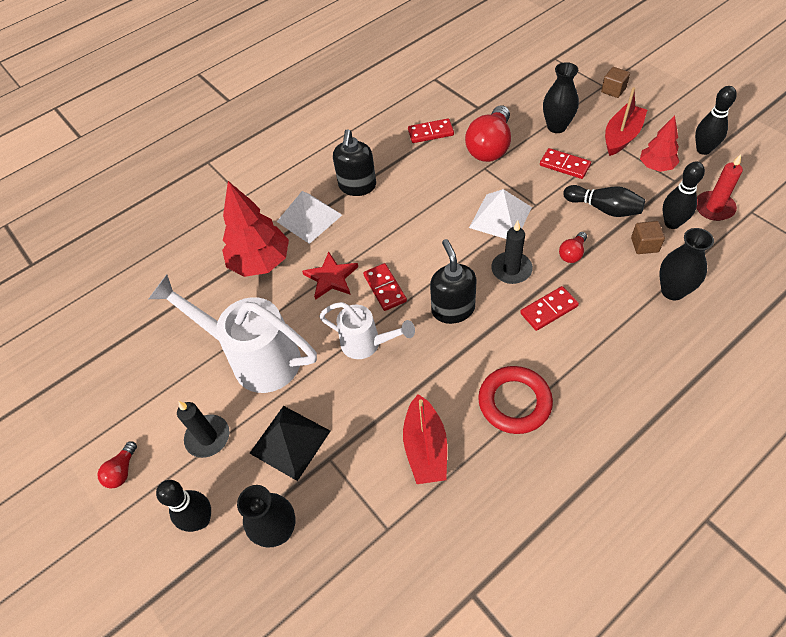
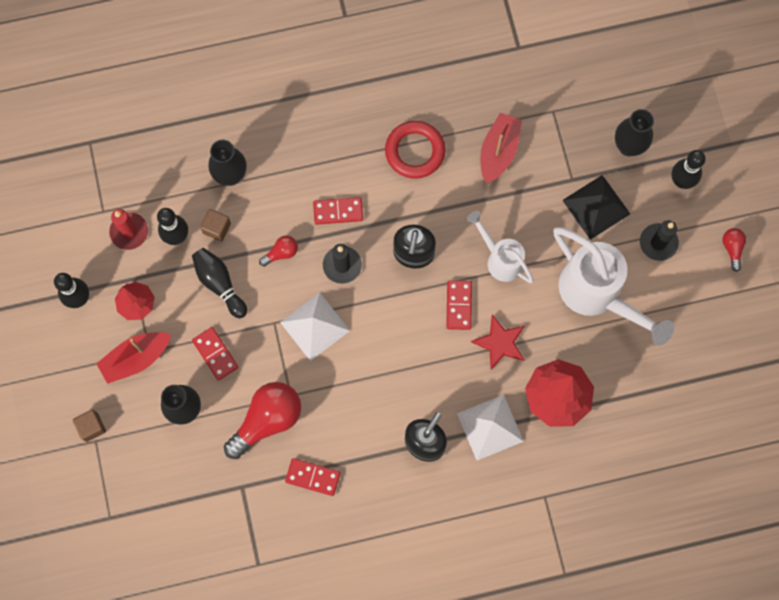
camera: 160 degrees left, 20 degrees up
red light bulb [98,441,137,488] -> red light bulb turned 45 degrees counterclockwise [722,228,746,272]

